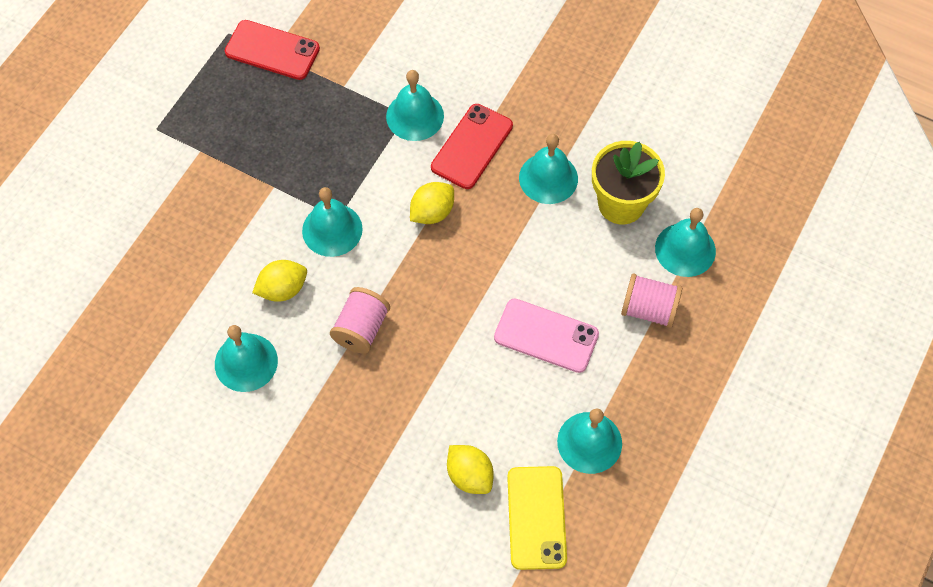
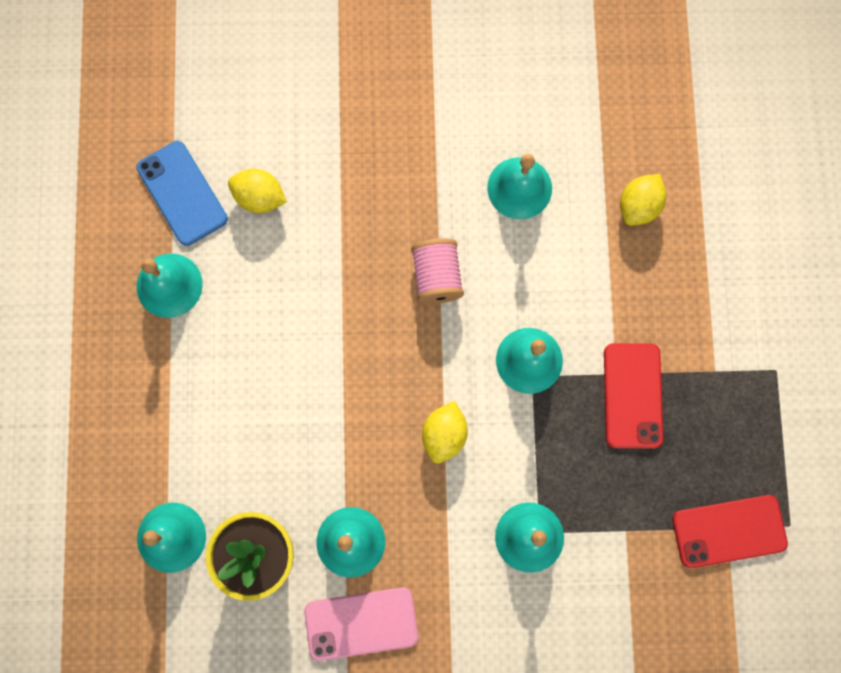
camera: 150 degrees right, 15 degrees up
yellow lemon [252,260,307,302] -> yellow lemon moved to [620,174,666,226]
red phone [431,104,513,189] -> red phone moved to [604,343,663,449]
pink phone [494,298,599,373] -> pink phone moved to [304,587,418,661]
yellow phone [507,466,567,570] -> blue phone [136,141,228,246]
pink spool [621,273,682,328] -> none

